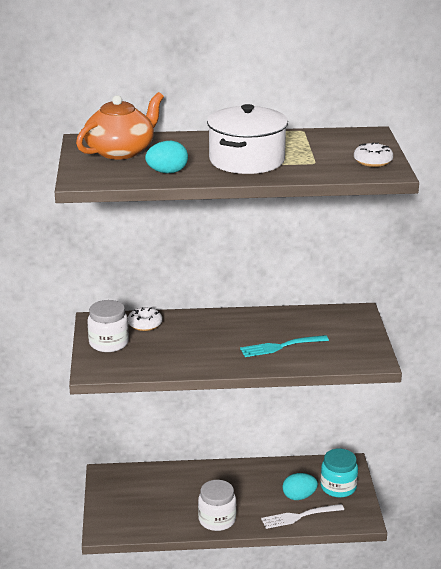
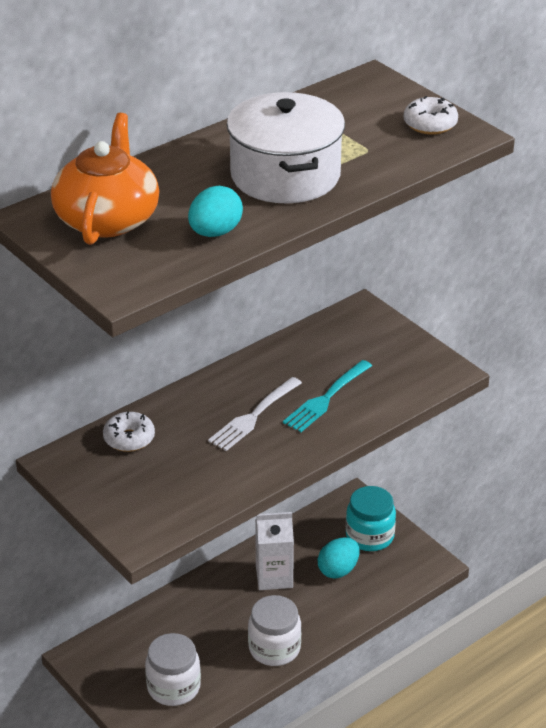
camera: 35 degrees left, 10 degrees up
white jar [87,300,129,352] -> white jar moved to [145,633,201,706]
white fork [261,504,344,529] -> white fork moved to [208,377,302,451]
none -> white carton [255,512,294,590]

